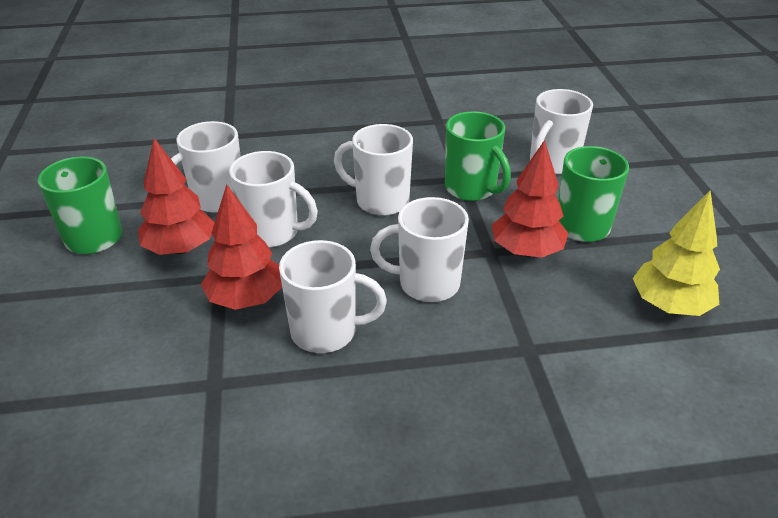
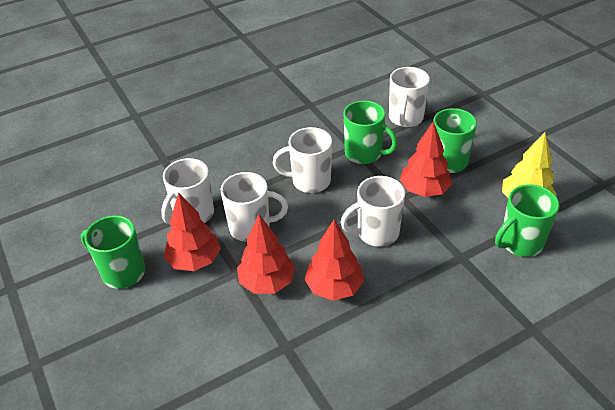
camera: 20 degrees left, 5 degrees up
white mug [279,240,387,353] -> red tree [304,219,364,301]
none -> green mug [495,184,559,257]

